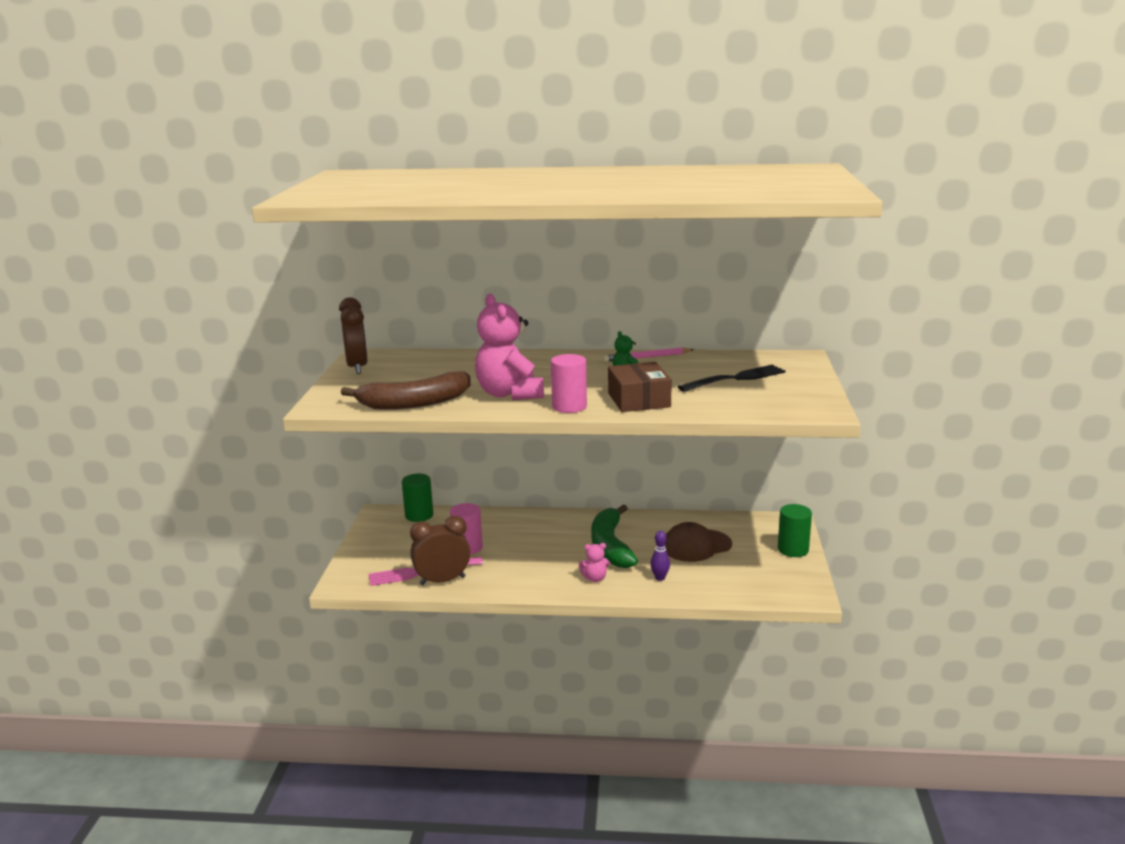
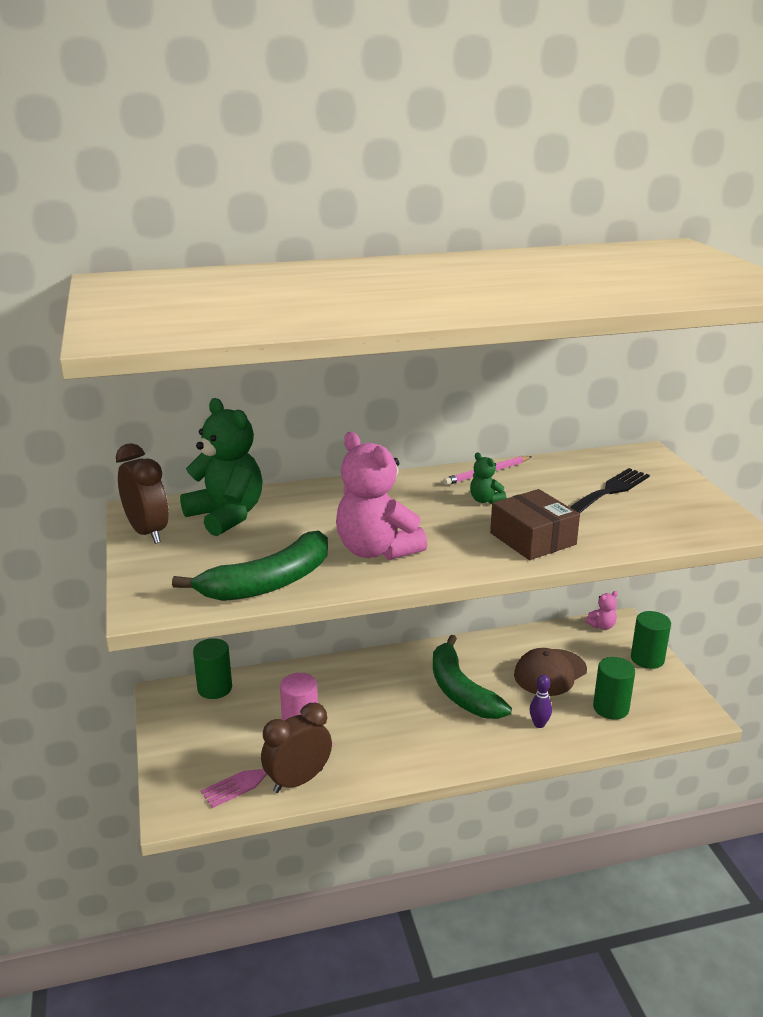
camera: 20 degrees left, 5 degrees up
brown banana [341,371,470,410] -> green banana [172,531,328,601]
pink cylinder [551,354,587,413] -> none
pink teddy bear [579,543,610,582] -> pink teddy bear moved to [585,591,618,630]
none -> green teddy bear [180,398,263,536]
none -> green cylinder [593,657,635,719]

